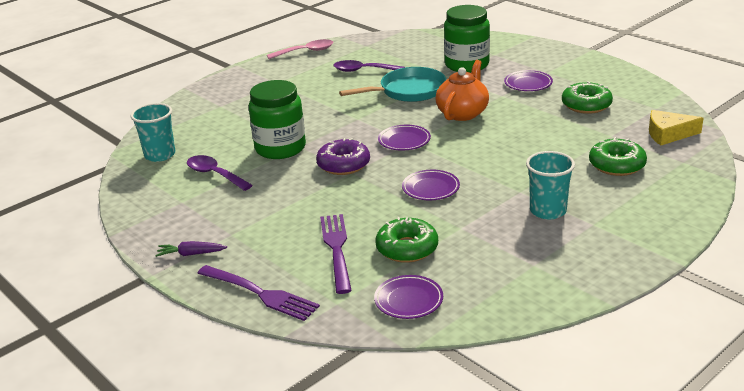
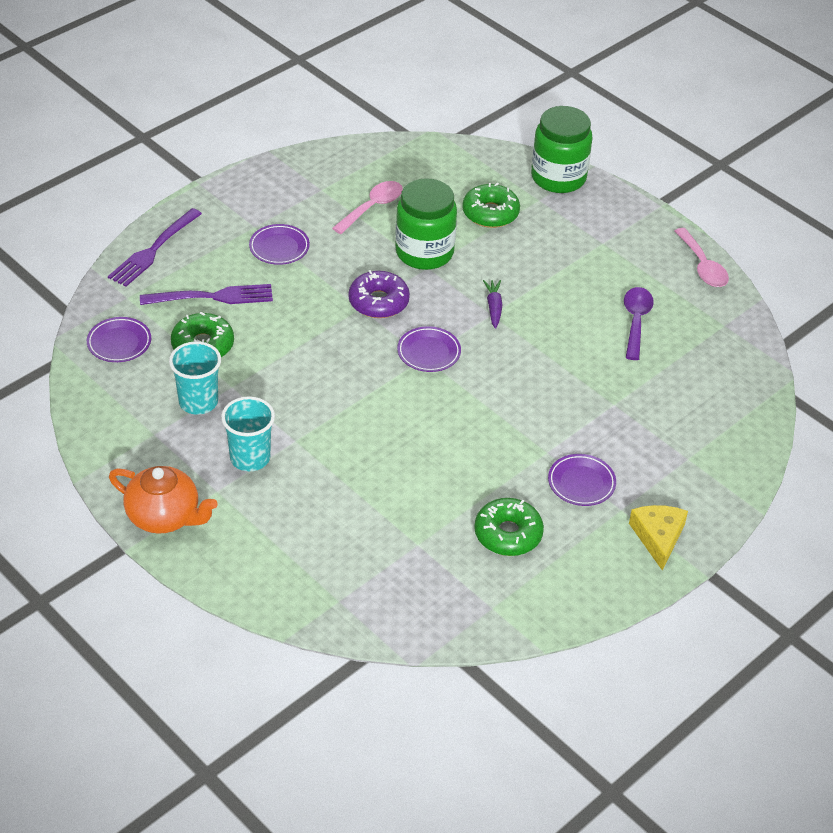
camera: 85 degrees right, 15 degrees up
turquoise cup [130,103,176,162] -> turquoise cup moved to [169,341,221,415]
purple carrot [155,241,227,257] -> purple carrot moved to [483,280,503,329]
purple spoon [187,155,253,191] -> pink spoon [332,181,403,234]
turquoise pan [339,67,446,102] -> none
purple plate [402,170,460,200] -> purple plate moved to [249,224,310,265]
orange teapot [436,60,489,121] -> orange teapot moved to [109,466,218,534]
green jar [444,5,490,73] -> green jar moved to [531,106,592,193]
green donut [589,137,647,176] -> green donut moved to [462,183,520,228]
yellow cheese [649,110,704,145] -> yellow cheese moved to [629,505,688,571]

